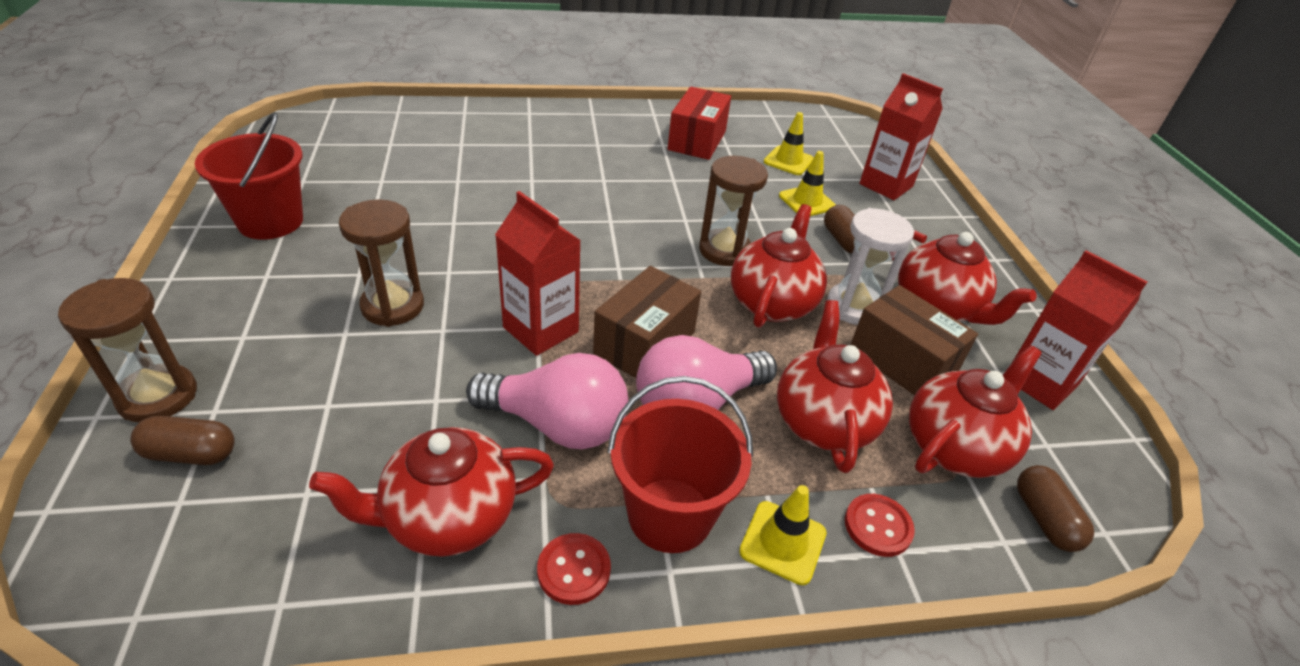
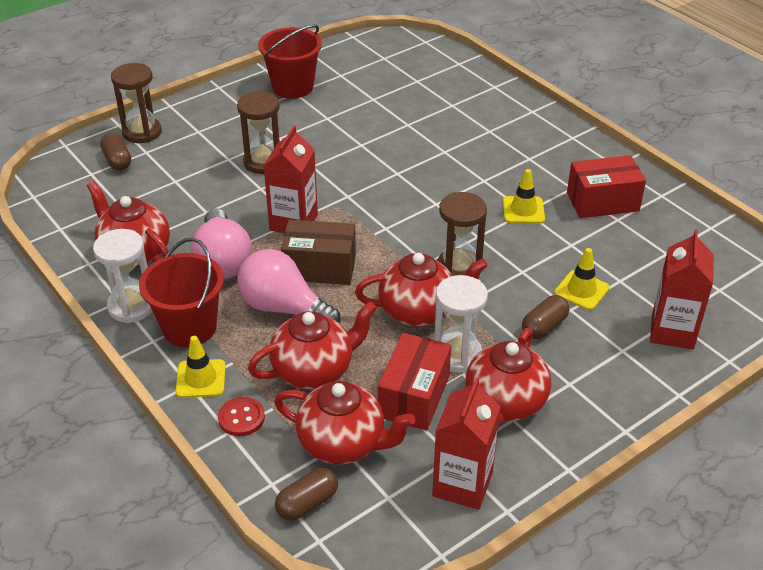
camera: 65 degrees right, 0 degrees up
red button [537,533,611,605] -> white hourglass [93,229,152,323]
yellow traffic cone [764,112,814,175] -> yellow traffic cone moved to [503,169,545,224]
brown box [851,285,978,395] -> red box [378,333,451,431]

